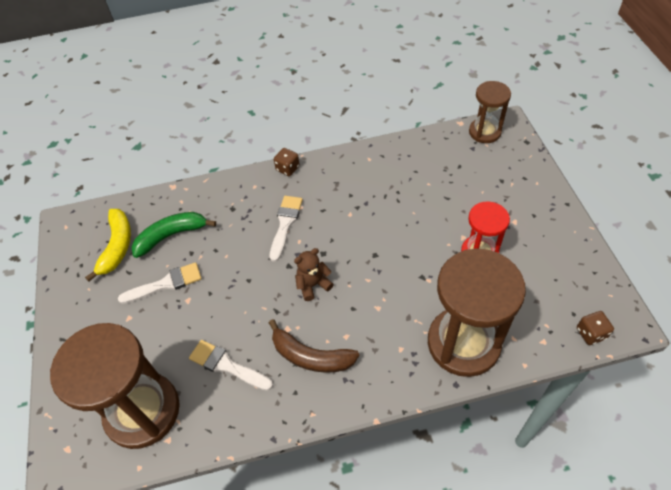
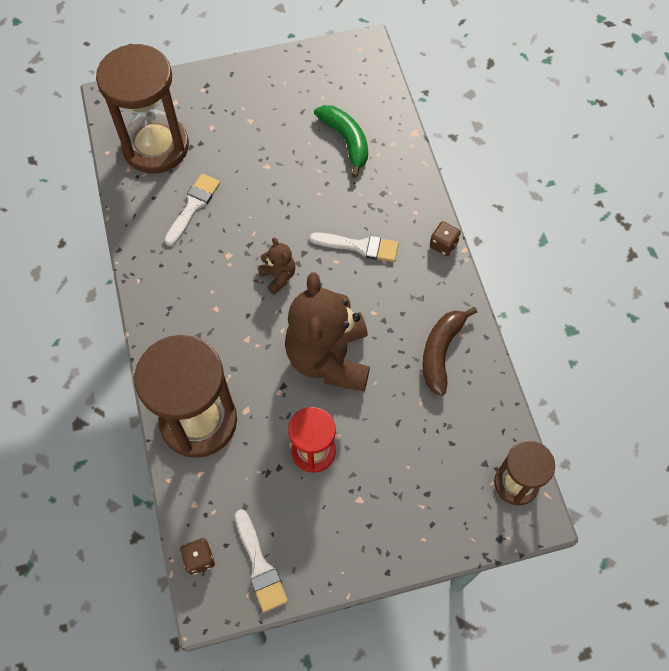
camera: 85 degrees right, 10 degrees up
yellow banana [85,209,131,281] -> none
white brush [118,262,202,304] -> white brush moved to [235,509,288,612]
brown banana [269,319,359,373] -> brown banana moved to [422,307,477,396]
none -> brown teddy bear [285,272,370,392]

